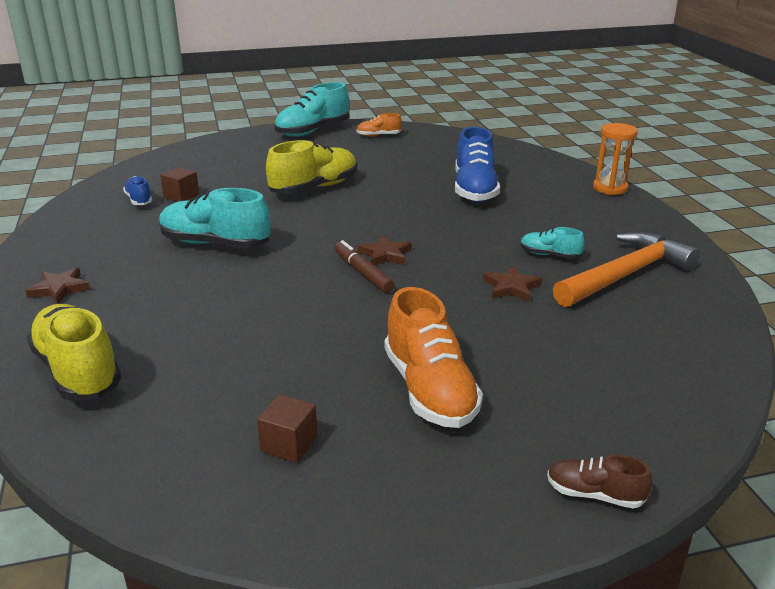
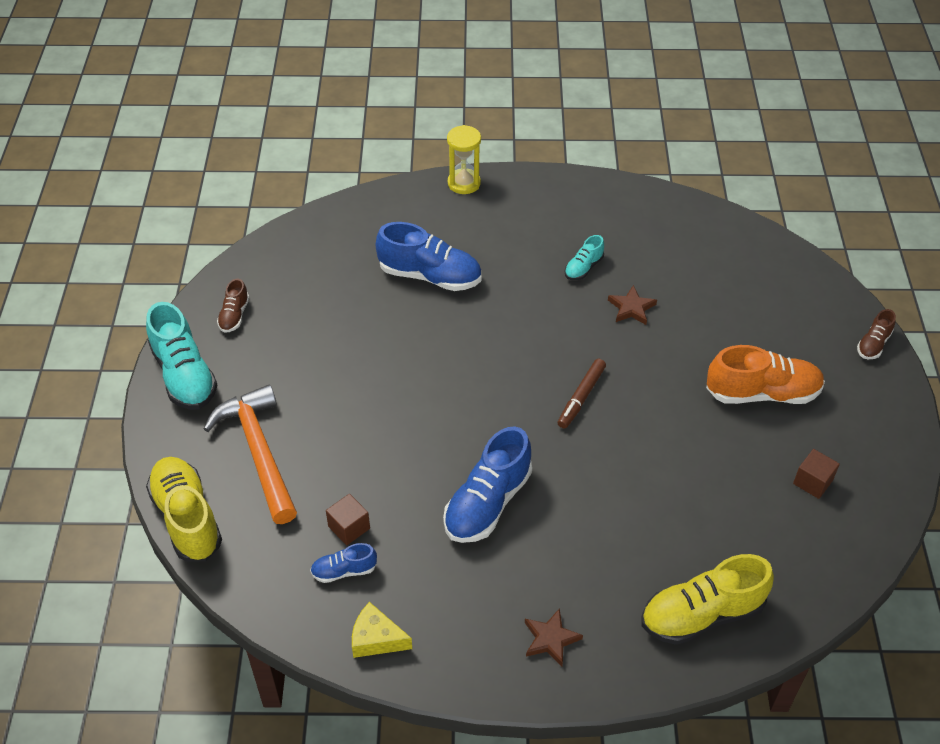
camera: 75 degrees left, 20 degrees up
turquoise shoe [159,188,270,249] -> blue shoe [443,427,532,543]
yellow shoe [266,140,357,194] -> yellow shoe moved to [146,457,222,562]
brown marker [335,240,394,293] -> brown marker turned 45 degrees counterclockwise [558,359,606,429]
orange shoe [356,113,402,137] -> brown shoe [217,279,249,333]
brown star [358,235,412,266] -> none
orange hammer [553,232,700,307] -> orange hammer moved to [204,385,297,524]
orange hourglass [593,123,638,195] -> yellow hourglass [447,125,481,194]
none -> yellow cheese [352,602,412,658]

